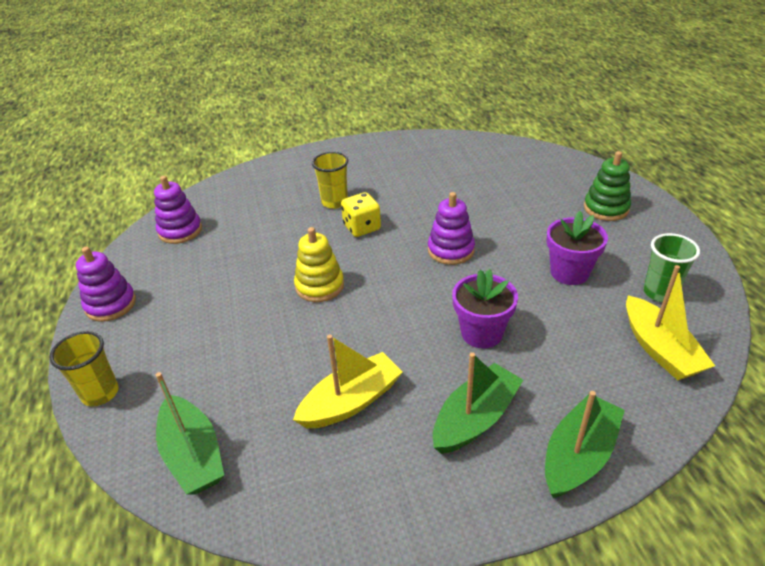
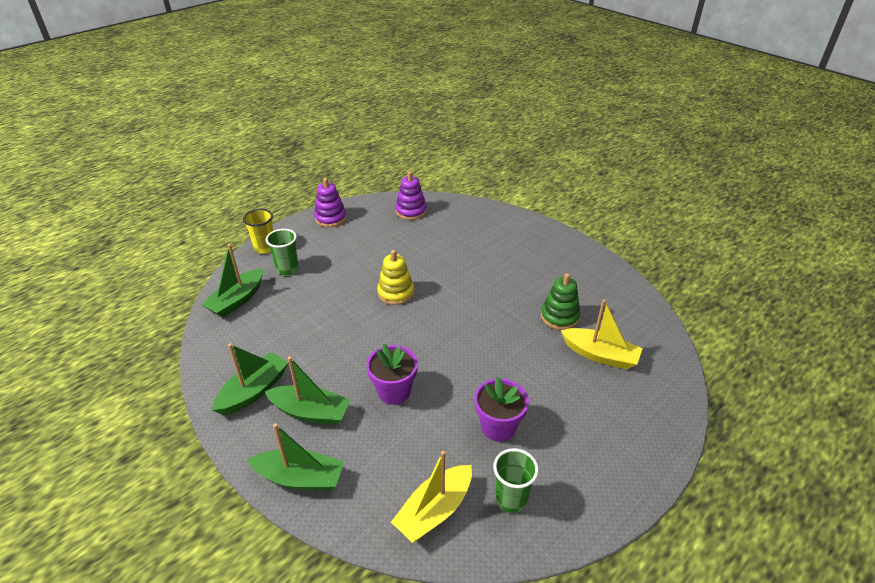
camera: 60 degrees right, 0 degrees up
yellow boat [293,334,403,428] -> yellow boat moved to [561,299,643,370]
yellow cup [312,152,348,209] -> none
yellow dice [341,192,381,237] -> none
purple stacking toy [428,192,475,265] -> none
green stacking toy [584,151,631,221] -> green stacking toy moved to [541,273,580,330]
none -> green boat [212,343,288,415]
none -> green cup [266,229,299,275]

